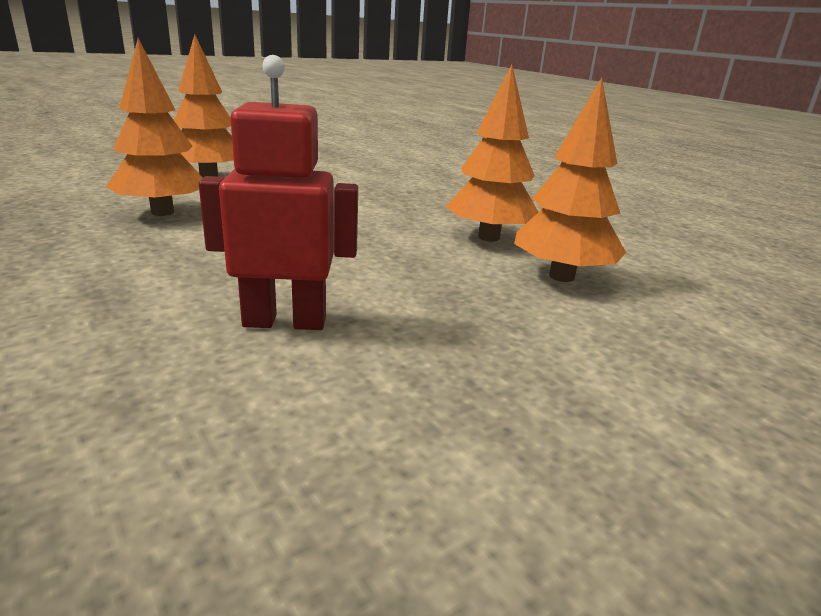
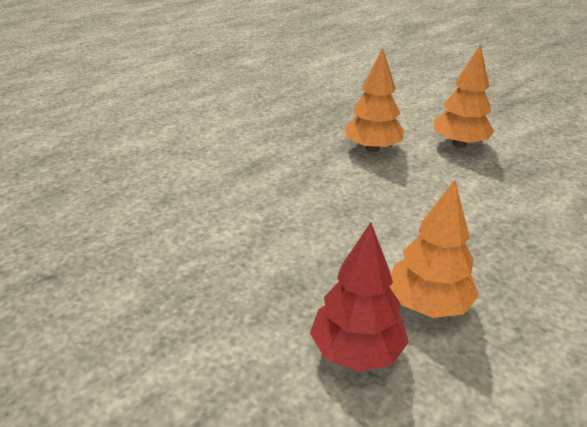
camera: 85 degrees right, 10 degrees up
red robot [199,55,358,330] -> none
orange tree [514,78,626,282] -> red tree [310,222,409,372]

